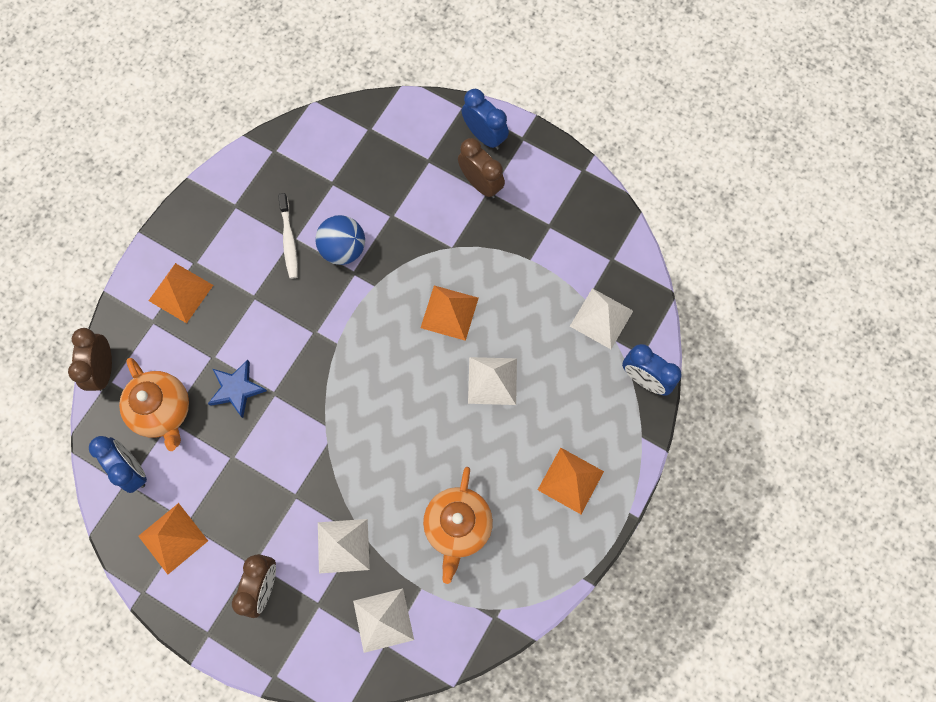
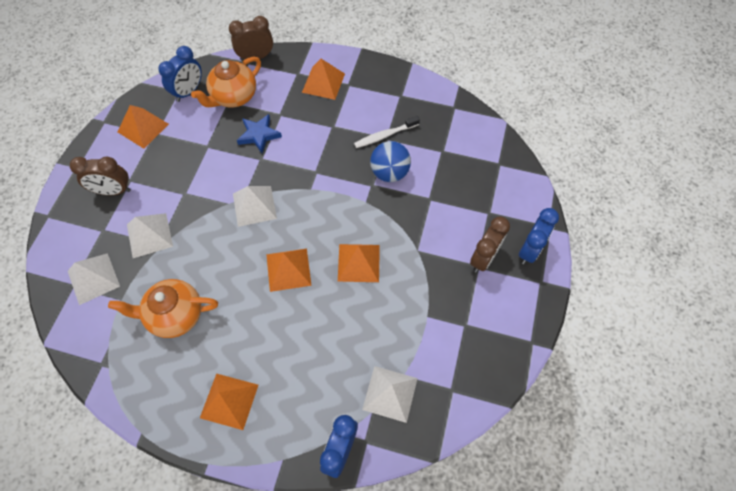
camera: 75 degrees right, 10 degrees down
white pyramid [468,357,517,405] -> white pyramid moved to [233,186,277,227]
none -> orange pyramid [266,249,312,292]

